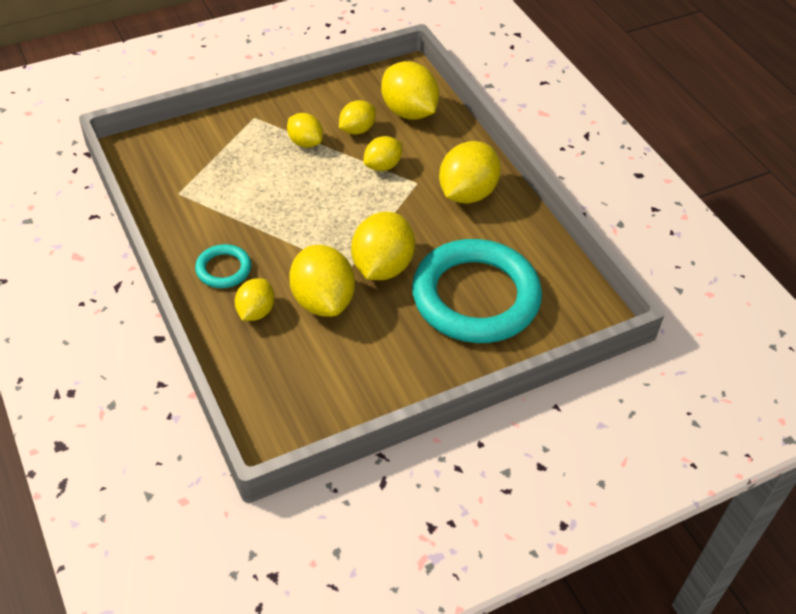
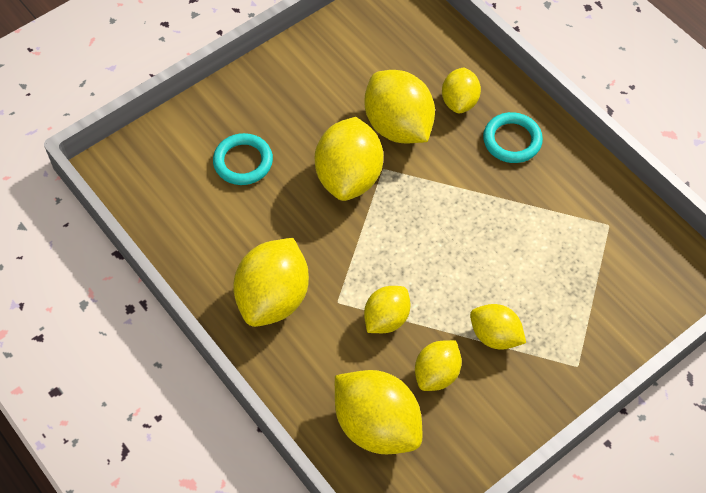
camera: 170 degrees right, 10 degrees up
turquoise ring [412,239,542,343] -> turquoise ring [213,133,273,185], size x0.44

